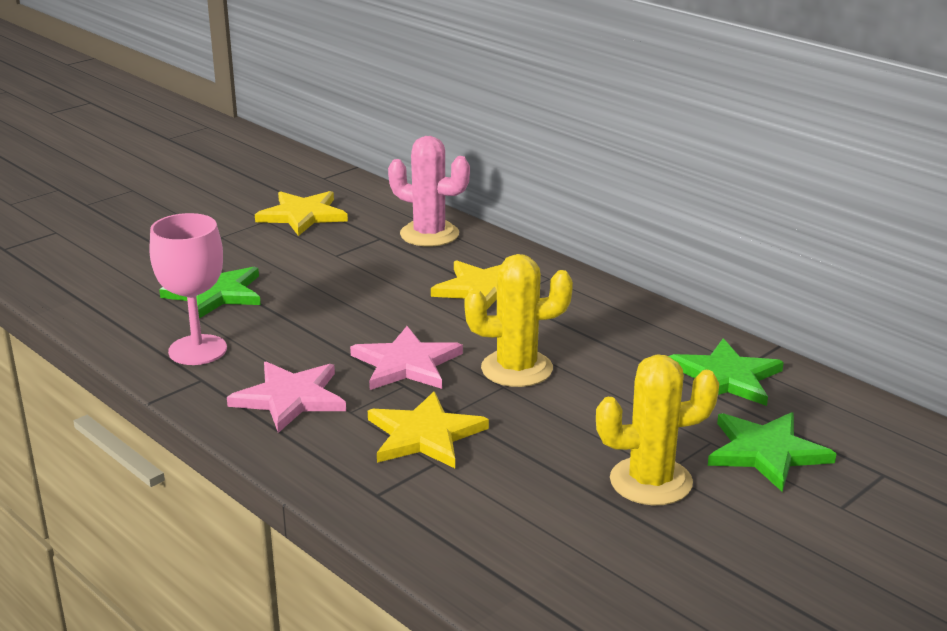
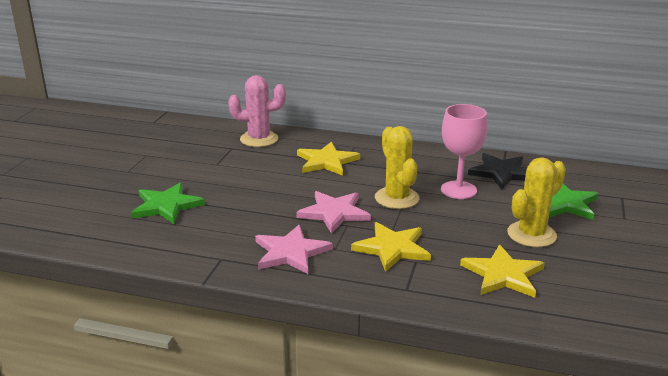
camera: 30 degrees left, 0 degrees up
pink goblet [150,213,227,365] -> pink goblet moved to [441,104,487,199]
yellow star [255,191,348,236] -> yellow star moved to [460,244,545,298]
yellow cactus [465,254,573,387] -> yellow cactus turned 75 degrees counterclockwise [375,126,419,209]
green star [669,338,784,406] -> black star [468,153,526,189]

